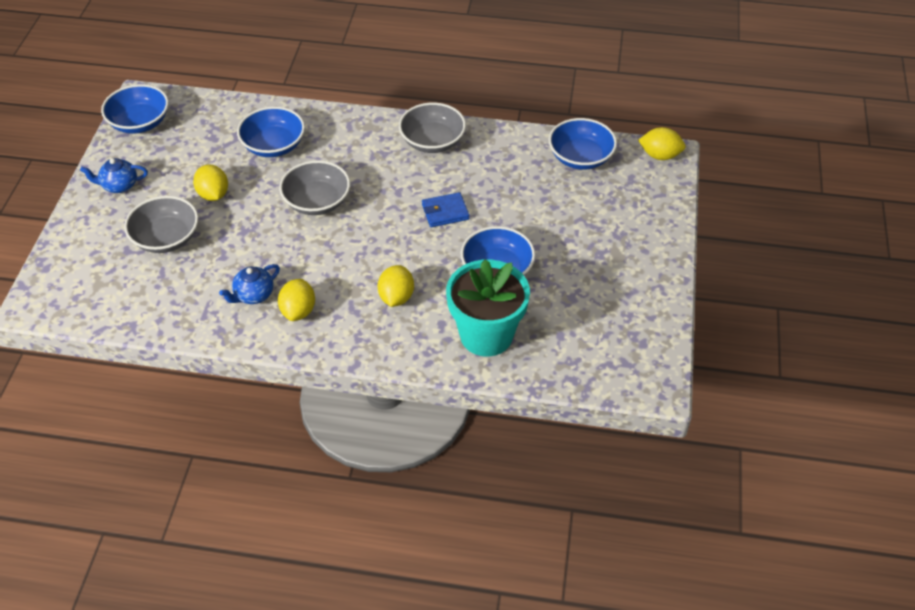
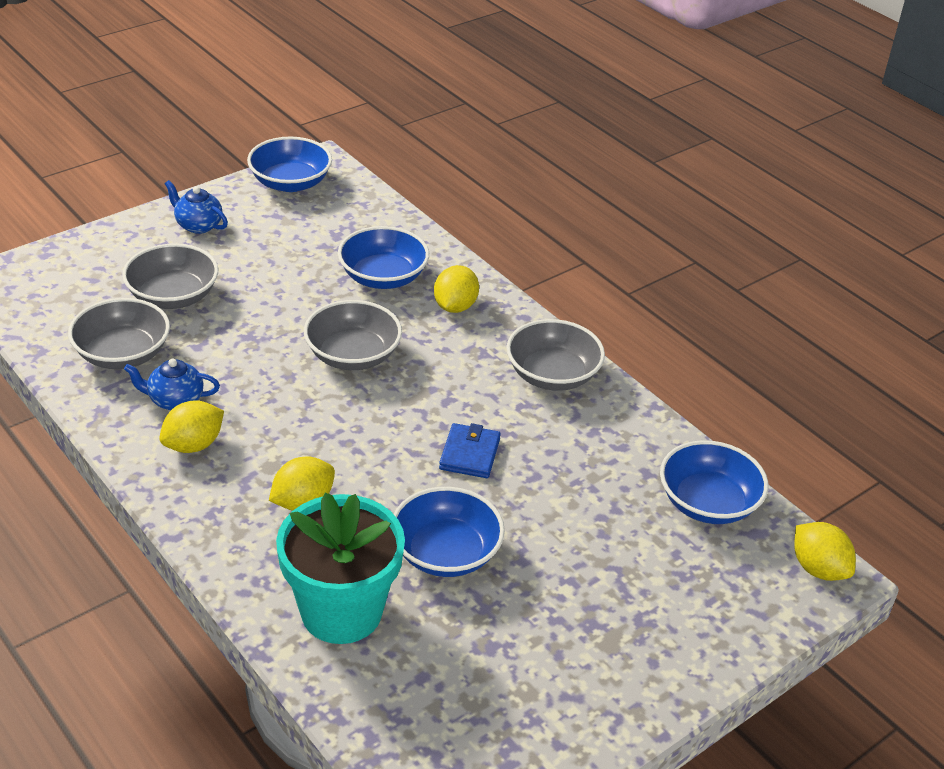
camera: 40 degrees right, 10 degrees down
yellow lemon [193,165,228,201] -> yellow lemon moved to [434,265,479,313]
blue wallet [422,192,469,227] -> blue wallet turned 75 degrees clockwise [439,423,501,478]
none -> grey bowl [68,298,170,369]

